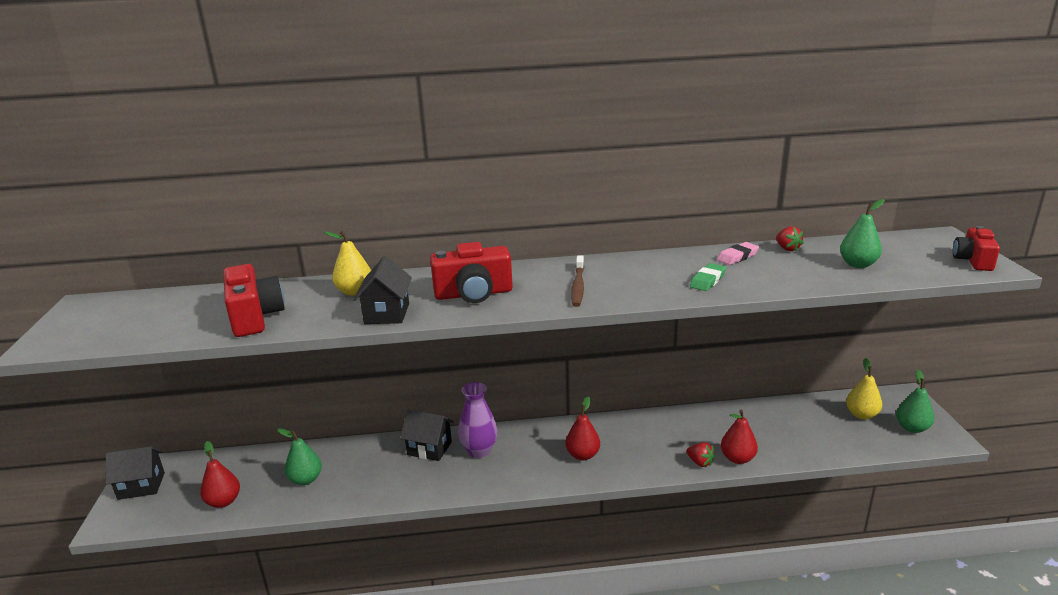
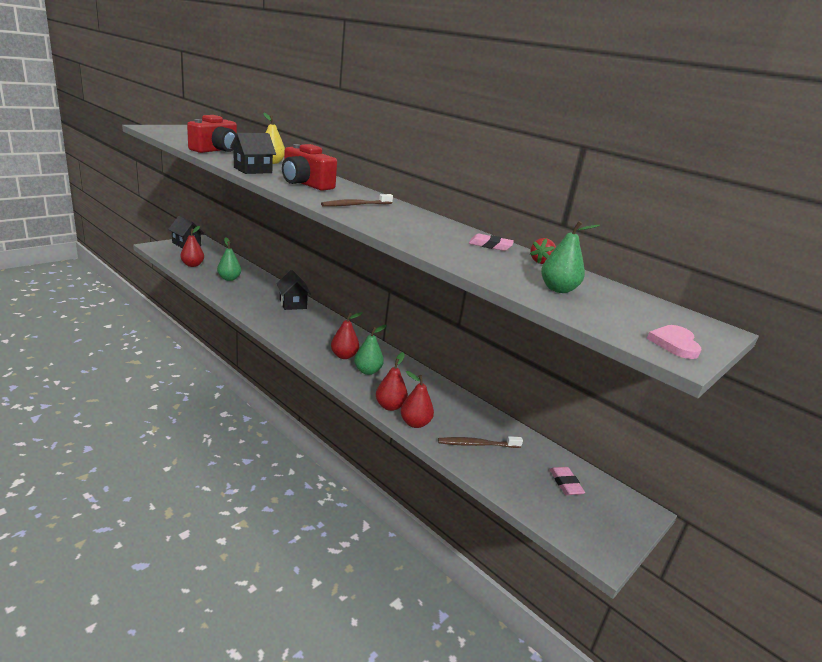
camera: 45 degrees right, 0 degrees up
purple vase [458,382,498,458] -> none
red strawberry [686,442,715,467] -> red pear [376,352,408,411]
green eraser [690,263,726,291] -> none
yellow pear [846,358,882,419] -> pink eraser [550,467,585,495]
green pear [896,370,934,433] -> green pear moved to [354,325,386,375]
red camera [953,226,1000,271] -> pink heart [647,325,701,359]
none -> brown toothbrush [438,436,523,448]

